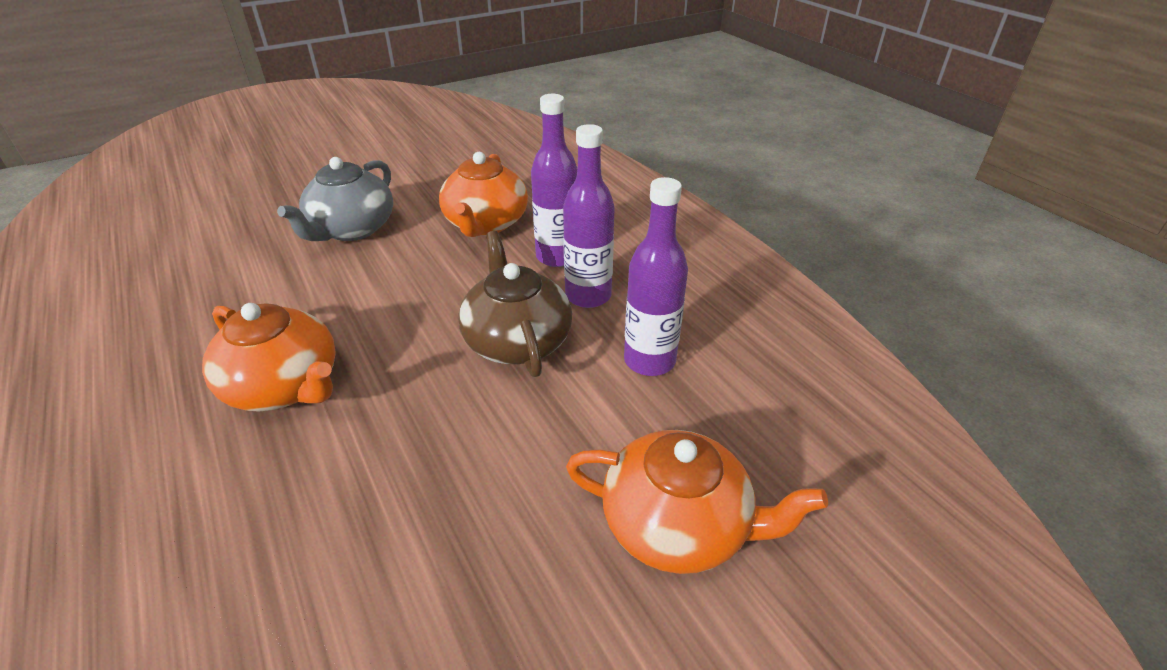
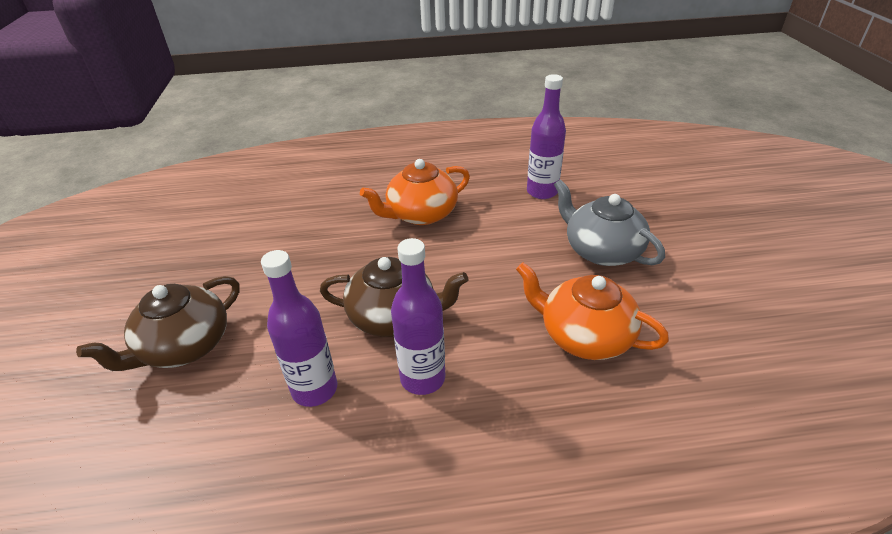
camera: 115 degrees right, 0 degrees up
purple bottle [531,94,577,267] -> purple bottle moved to [527,74,566,199]
orange teapot [566,430,828,574] -> brown teapot [76,276,240,371]

